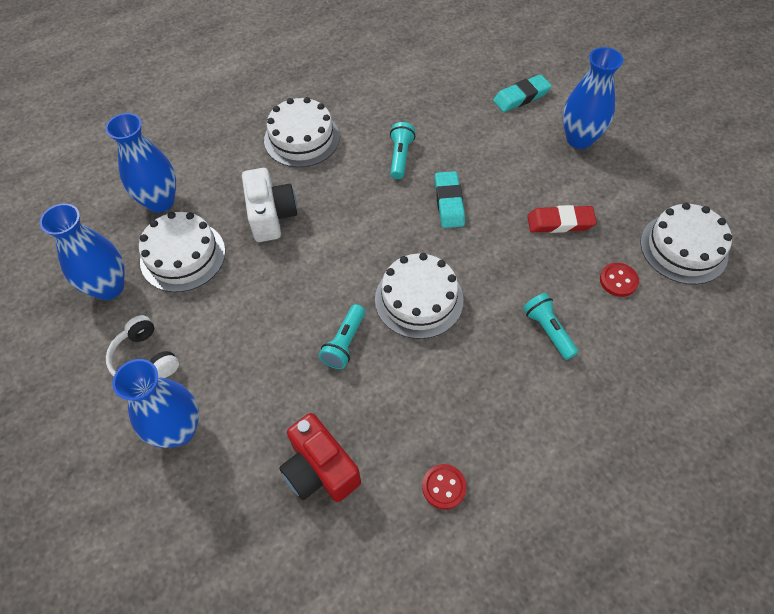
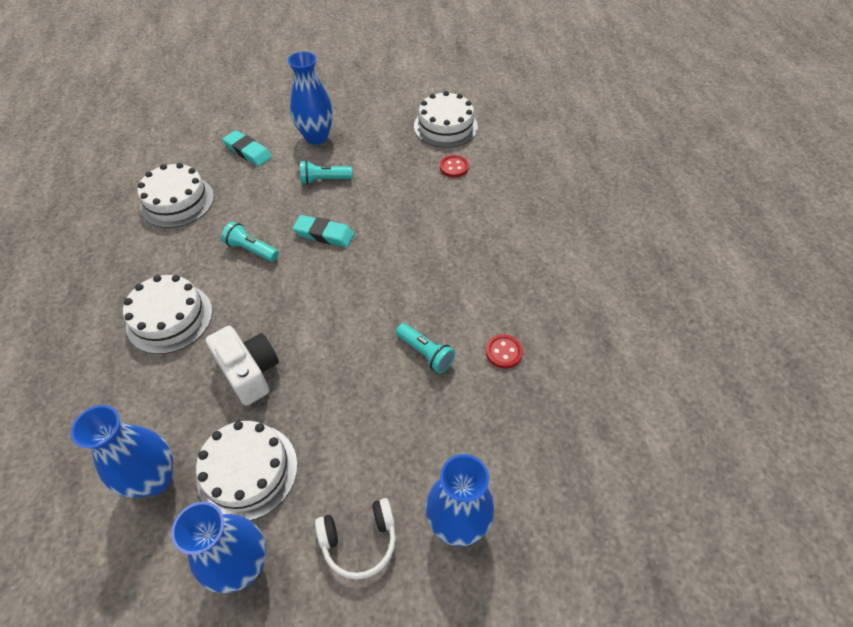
camera: 70 degrees left, 5 degrees down
white camera [242,168,297,242] -> white camera turned 45 degrees clockwise [206,326,279,406]
red camera [279,413,361,502] -> none
white cake [375,253,463,339] -> white cake moved to [138,163,214,228]
red button [422,464,467,510] -> red button moved to [486,334,523,368]
turquoise eraser [493,75,552,112] -> turquoise eraser turned 45 degrees counterclockwise [223,130,272,166]
turquoise flashlight [523,293,579,360] -> turquoise flashlight moved to [300,160,352,184]
red eraser [527,205,597,233] -> none

